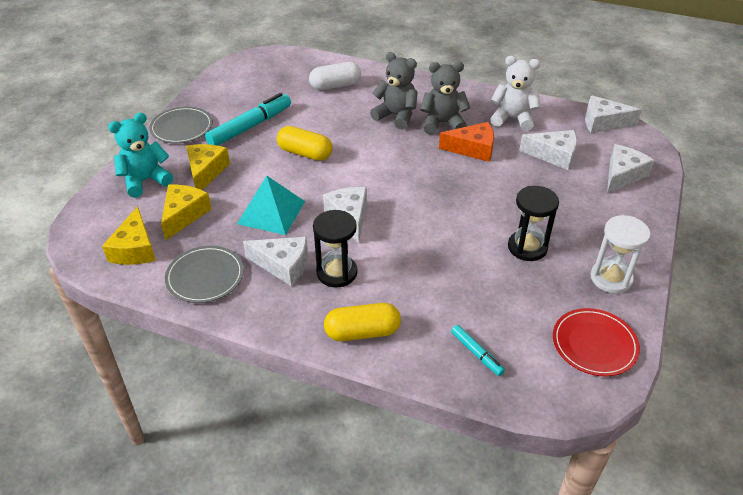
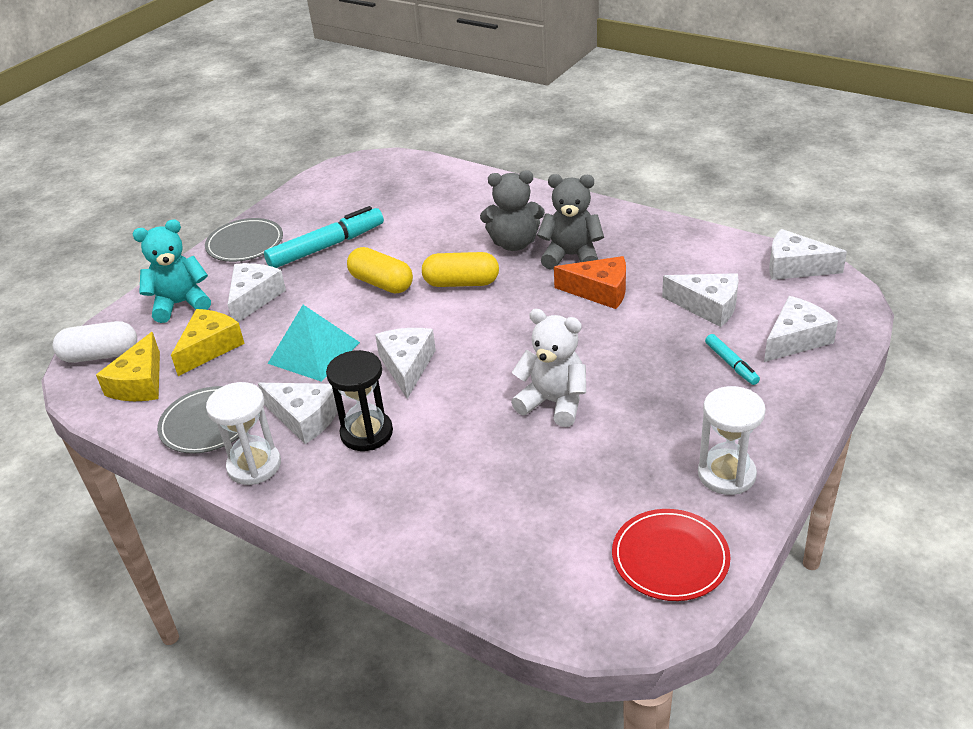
camera: 15 degrees right, 5 degrees down
yellow cheese [186,144,230,190] -> white cheese [227,263,286,322]
white capsule [309,62,361,90] -> white capsule moved to [53,321,137,363]
yellow capsule [324,303,401,341] -> yellow capsule moved to [422,252,499,287]
grey teddy bear [370,52,418,130] -> grey teddy bear turned 135 degrees clockwise [480,170,545,251]
turquoise marker [451,325,505,376] -> turquoise marker moved to [705,334,760,385]
white teddy bear [490,56,540,131] -> white teddy bear moved to [511,309,586,427]
black hourglass [508,186,559,261] -> none
none -> white hourglass [206,382,281,485]

